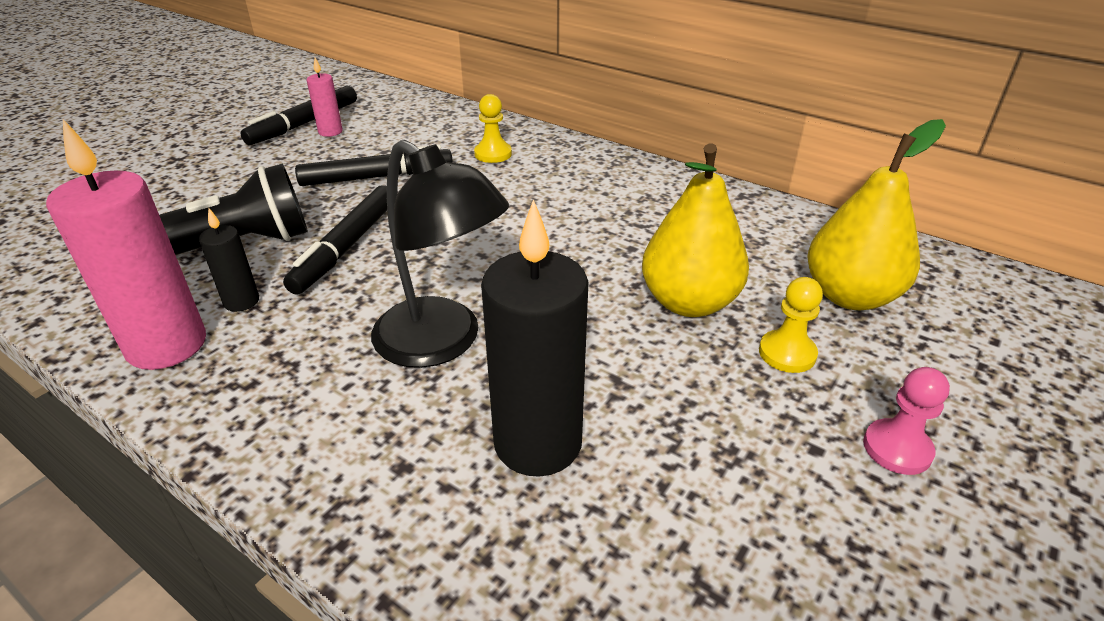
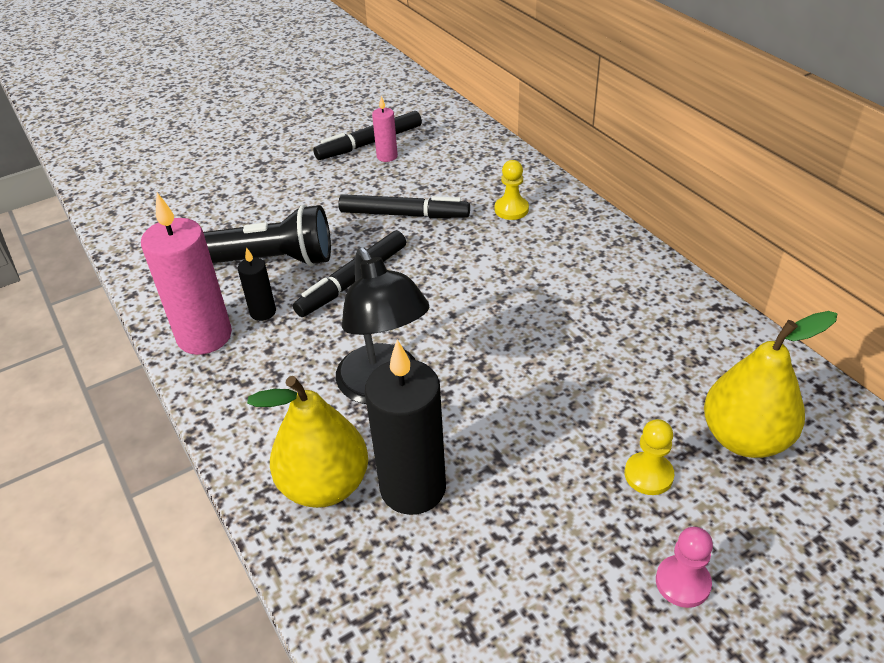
camera: 25 degrees right, 5 degrees up
yellow pear [642,143,749,317] -> yellow pear moved to [247,376,368,508]

